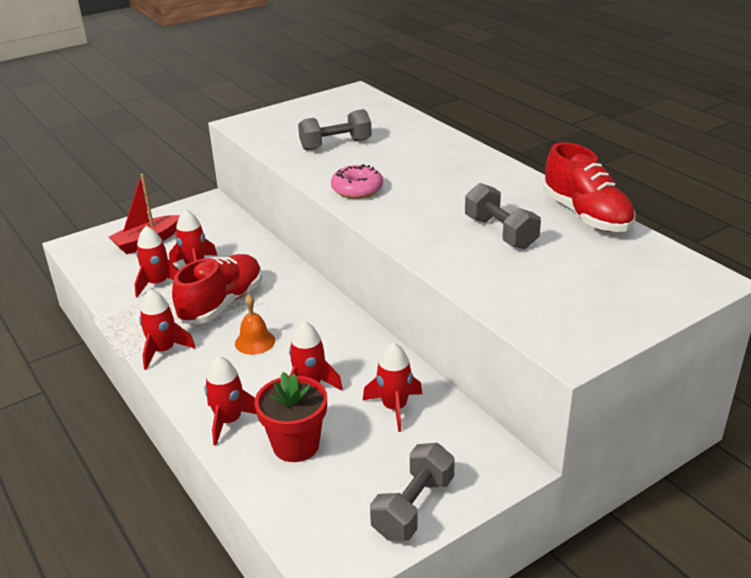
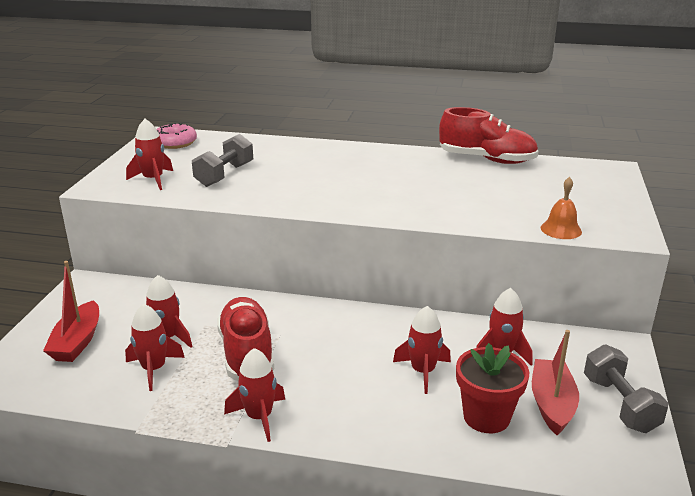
camera: 45 degrees left, 5 degrees down
red rocket [204,356,257,446] -> red rocket moved to [126,119,173,190]
orange bell [235,294,275,355] -> orange bell moved to [541,177,582,239]
pink donut [331,164,383,199] -> pink donut moved to [156,123,197,149]
grey dumbbell [465,183,541,249] -> none
none -> red boat [532,330,579,435]

